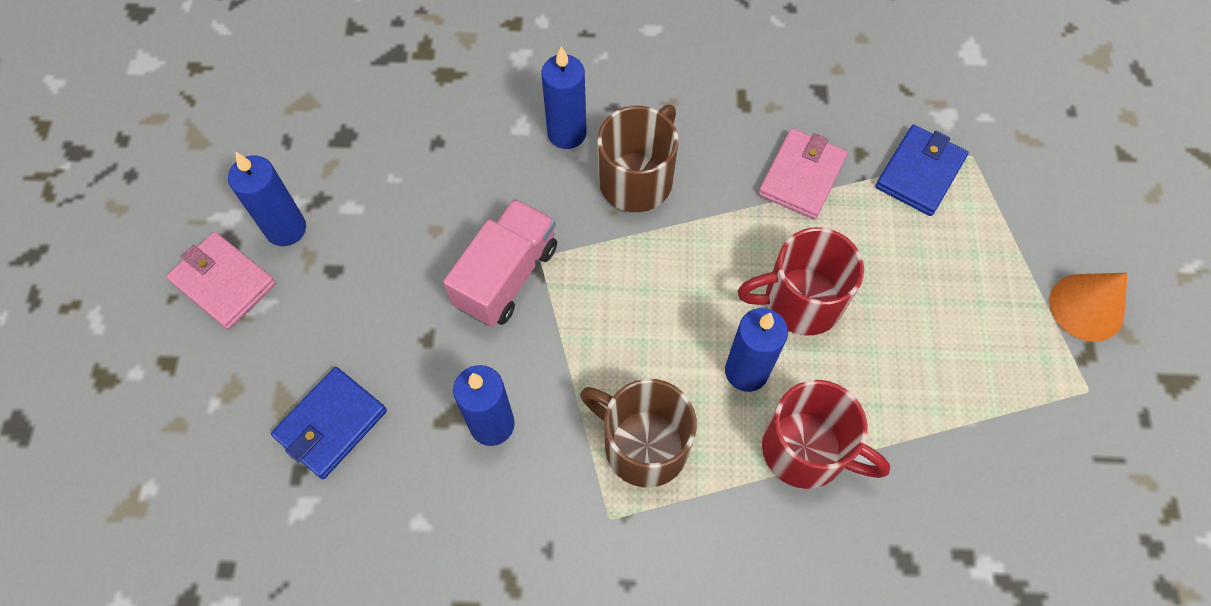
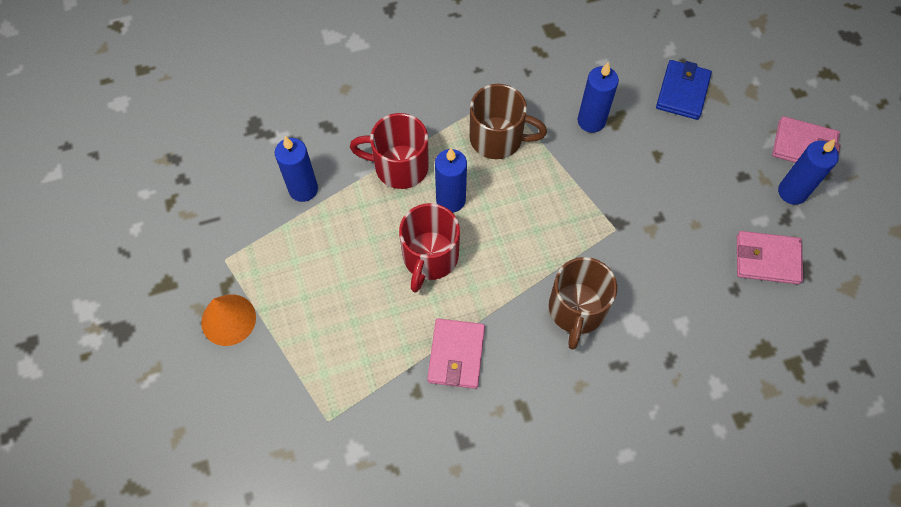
camera: 160 degrees right, 0 degrees up
pink truck [443,199,557,327] -> none
blue candle [542,46,587,149] -> blue candle moved to [275,136,318,202]
red mug [738,227,864,335] -> red mug turned 135 degrees clockwise [399,203,460,293]
blue wallet [875,125,969,216] -> none
none -> pink wallet [737,231,803,284]

